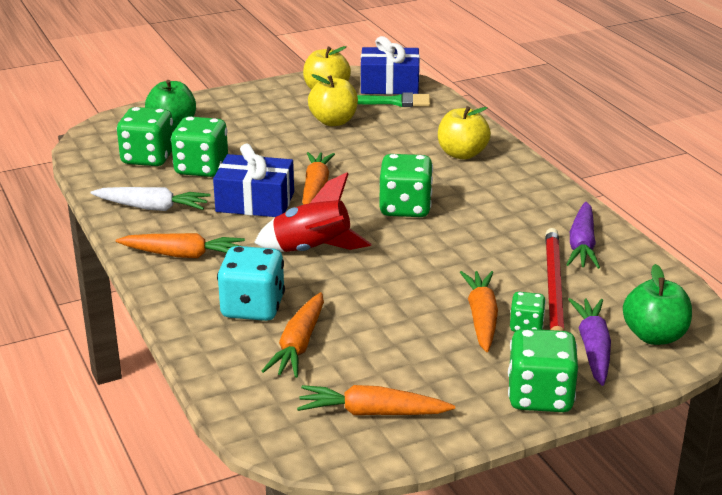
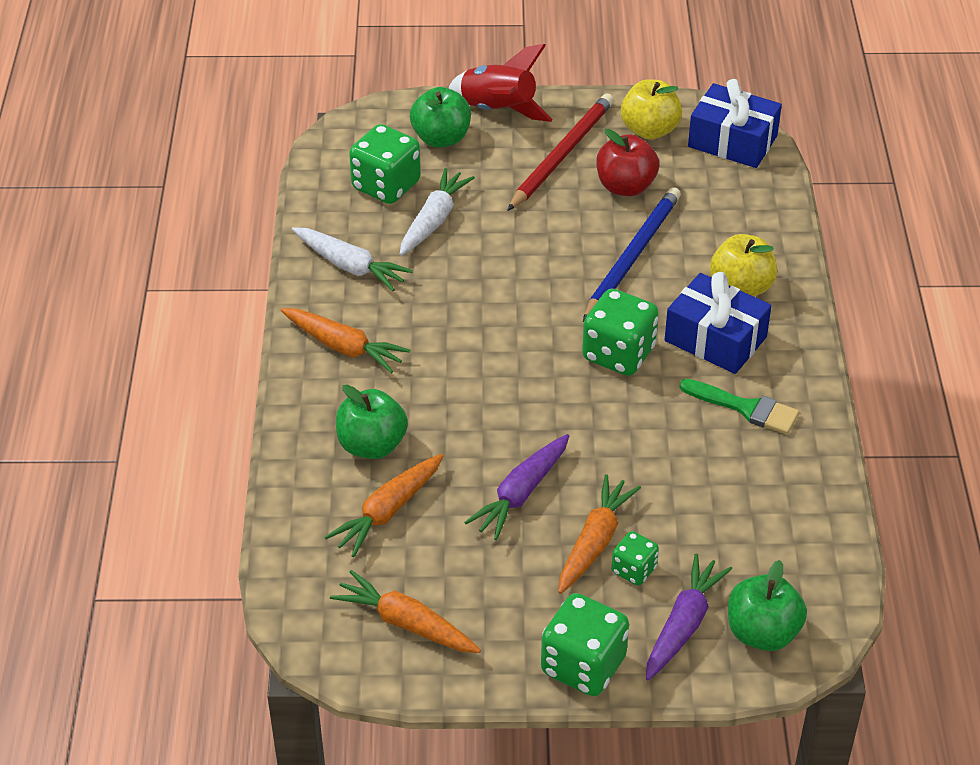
camera: 25 degrees right, 15 degrees up
green dice [171,116,228,177] -> white carrot [400,168,475,256]
blue gift [213,144,294,217] -> blue gift moved to [665,272,771,374]
turquoise dice [217,246,285,321] -> green apple [336,385,408,459]
red rocket [254,172,371,252] -> red rocket moved to [448,44,553,122]
orange carrot [302,152,335,205] -> none
yellow apple [308,74,358,126] -> red apple [596,129,659,196]
green brush [357,92,430,107] -> green brush moved to [680,379,799,434]
red pencil [545,228,564,331] -> red pencil moved to [507,94,614,211]
purple carrot [566,202,600,269] -> purple carrot moved to [464,434,569,540]
none -> blue pencil [583,187,681,322]

